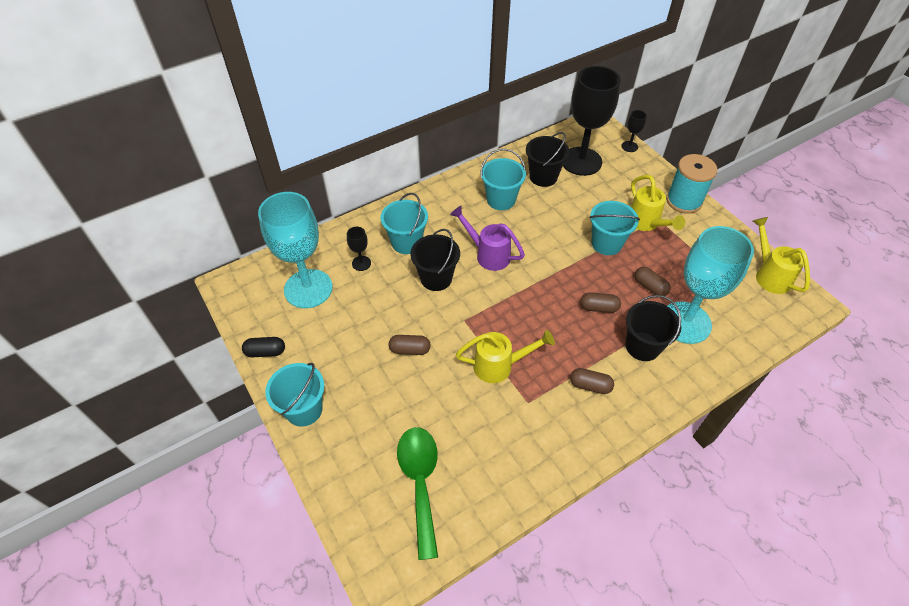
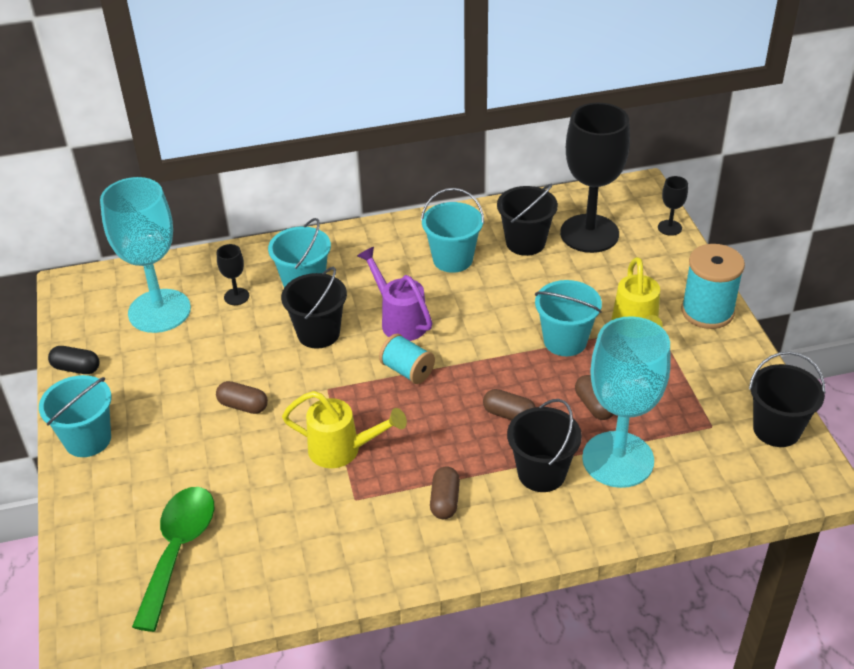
camera: 20 degrees right, 10 degrees down
brown capsule [570,368,614,394] -> brown capsule turned 60 degrees clockwise [430,466,460,519]
yellow watering can [753,217,810,294] -> black bucket [749,351,825,447]
none -> turquoise spool [379,334,435,384]

